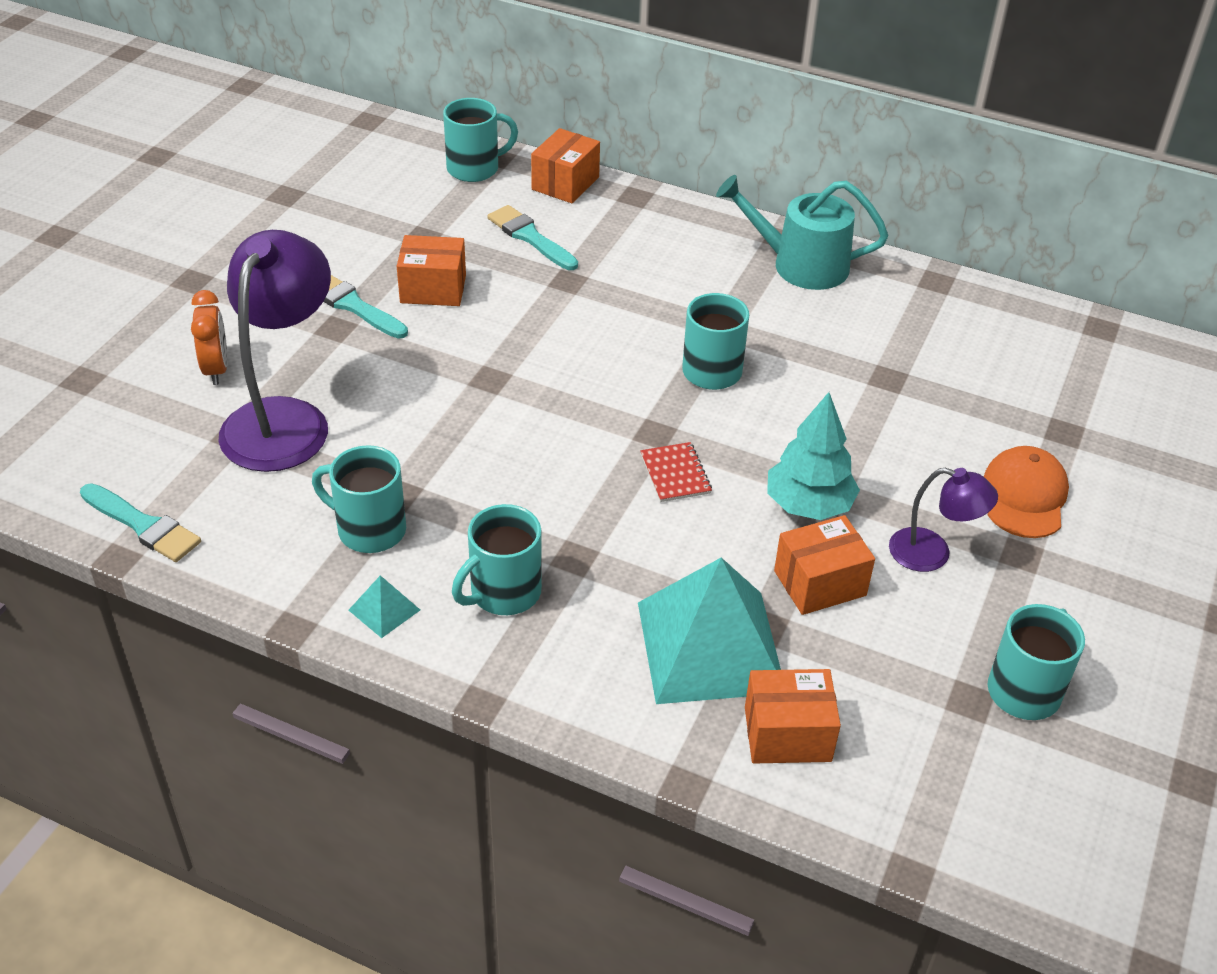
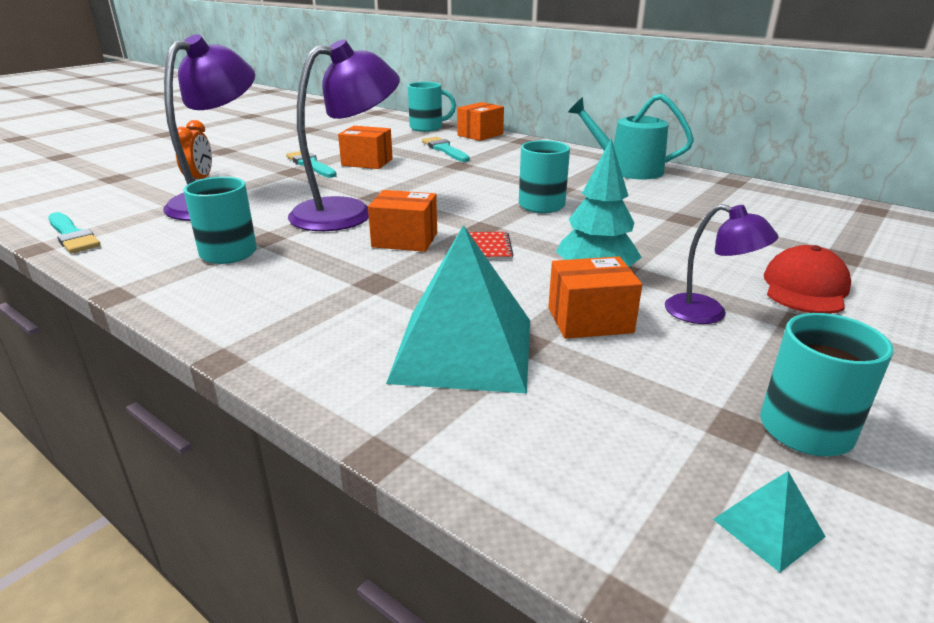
camera: 15 degrees right, 15 degrees down
turquoise pyramid [348,575,420,638] -> turquoise pyramid moved to [713,471,826,572]
turquoise mug [452,504,542,615] -> none
orange box [745,669,841,764] -> orange box moved to [368,190,437,252]
orange cap [984,446,1069,538] -> red cap [764,245,851,314]
none -> purple lamp [288,39,400,231]

